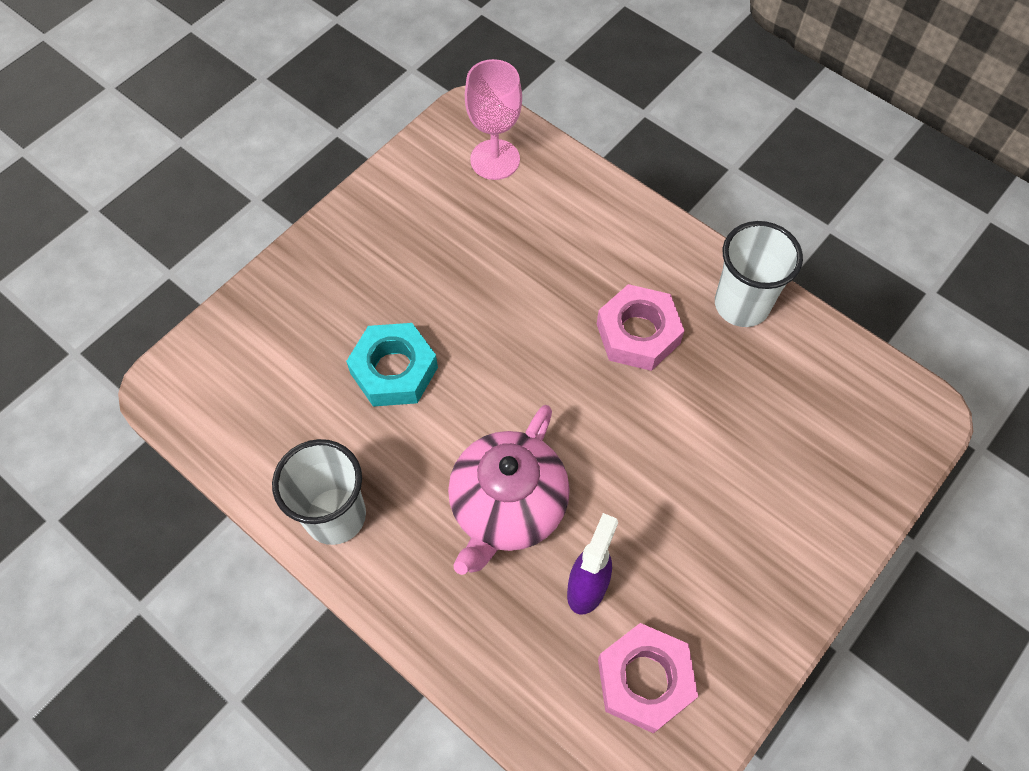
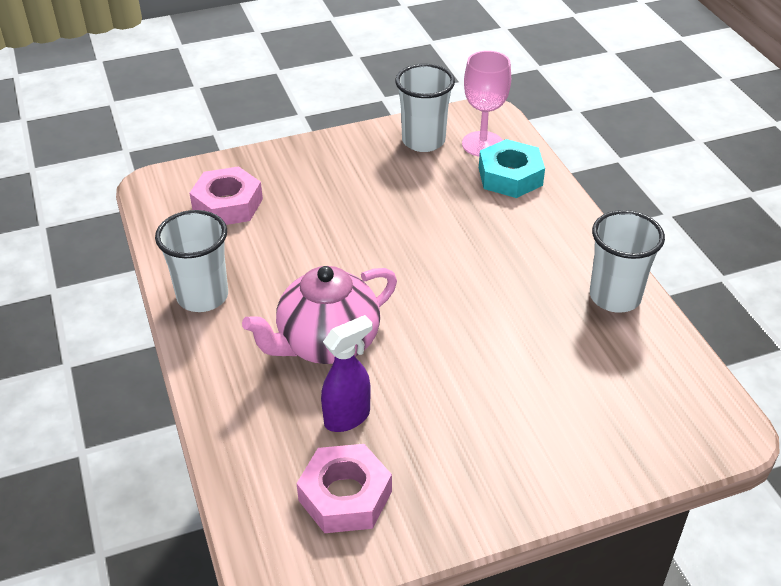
camera: 30 degrees right, 20 degrees down
turquoise nut [346,323,438,407] -> turquoise nut moved to [479,139,545,198]
pink nut [597,284,685,371] -> pink nut moved to [190,166,263,225]
none -> white cup [395,64,455,152]

